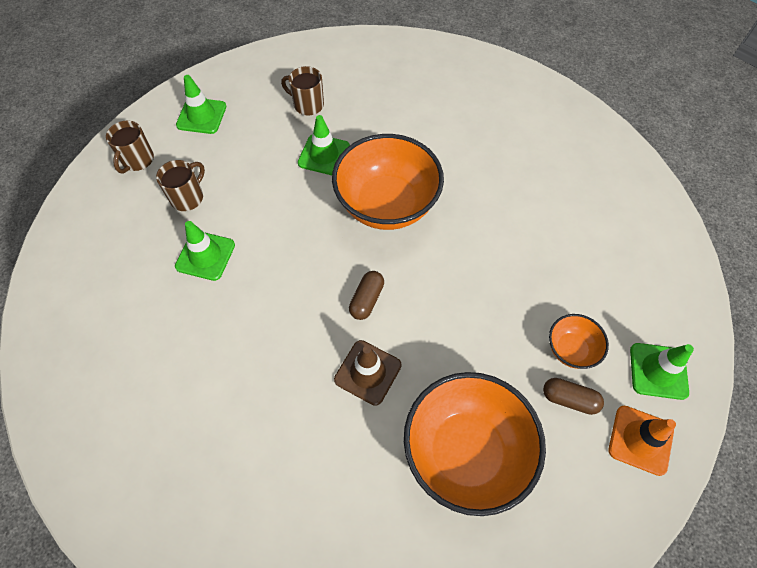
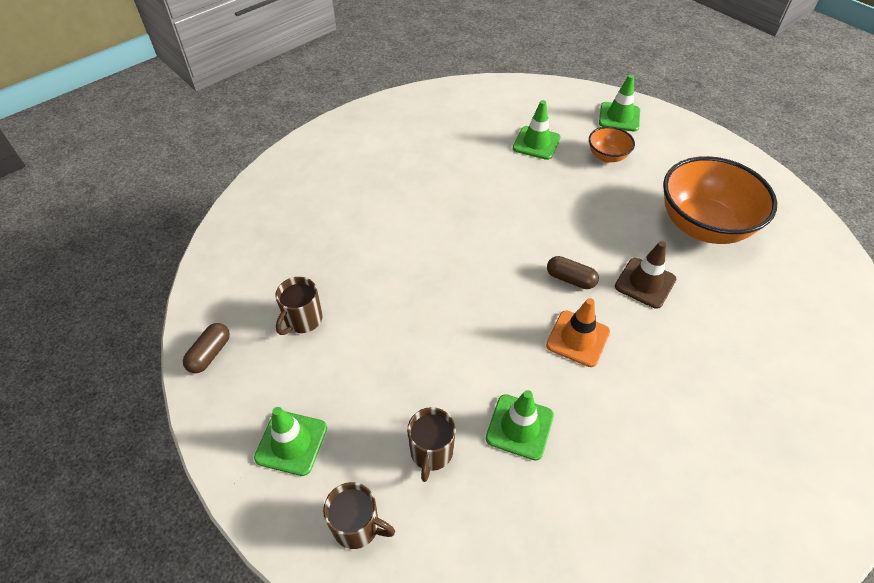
camera: 85 degrees left, 10 degrees down
brown mug [156,160,205,211] -> brown mug turned 120 degrees counterclockwise [407,407,456,482]
green traffic cone [298,115,350,175] -> green traffic cone moved to [513,100,560,160]
orange bowl [332,134,444,230] -> none
brown capsule [543,378,604,415] -> brown capsule moved to [183,323,230,373]
orange traffic cone [608,406,676,476] -> orange traffic cone moved to [546,298,610,367]

